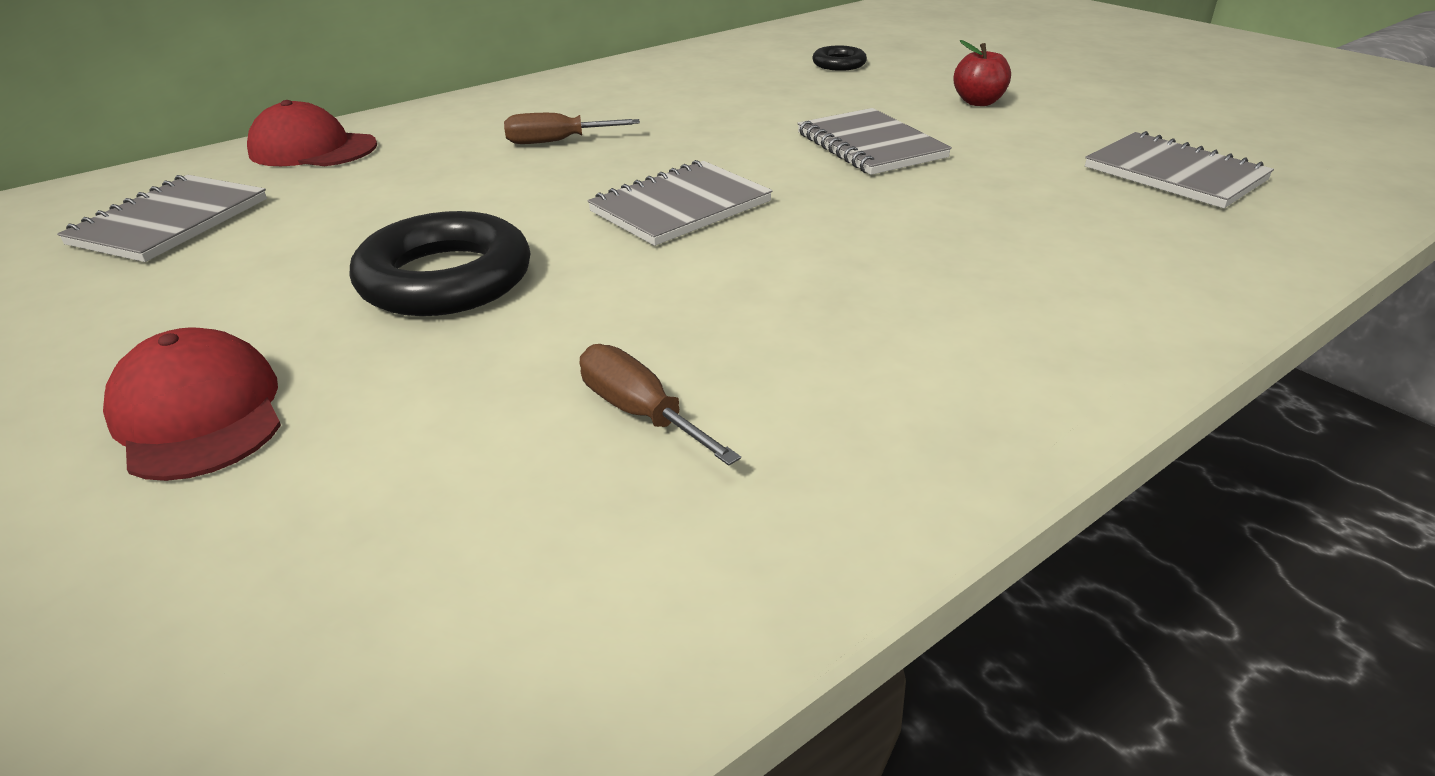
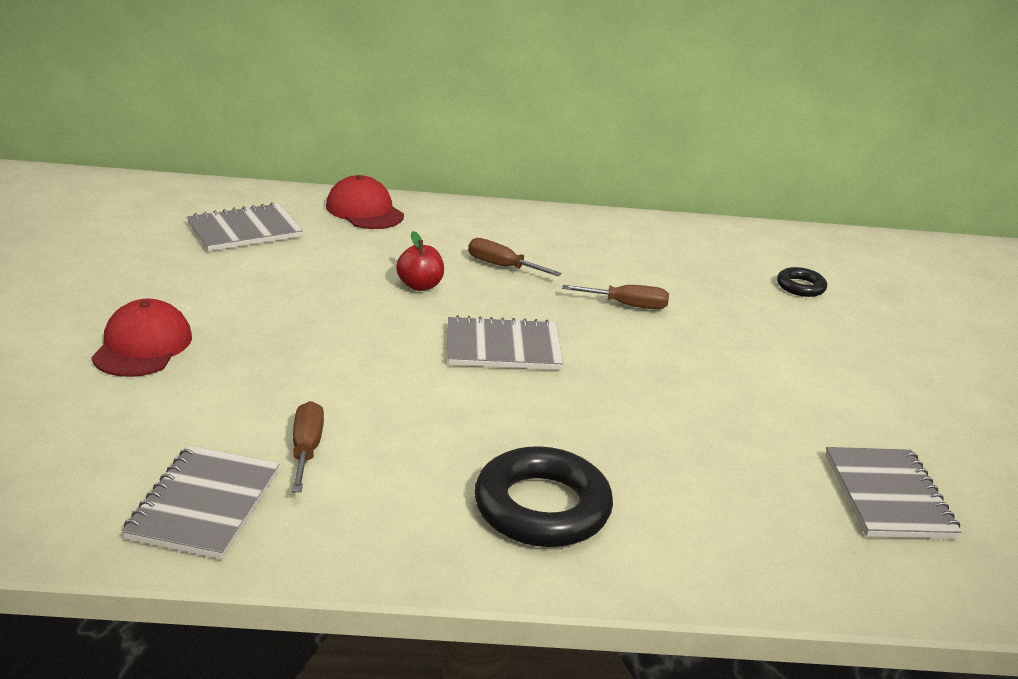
camera: 35 degrees right, 5 degrees down
black ring [349,211,530,316] -> black ring moved to [474,446,613,547]
grey notebook [797,108,952,175] -> grey notebook moved to [122,445,279,559]
red apple [953,40,1011,106] -> red apple moved to [396,231,444,291]
none -> brown screwdriver [562,285,669,309]

